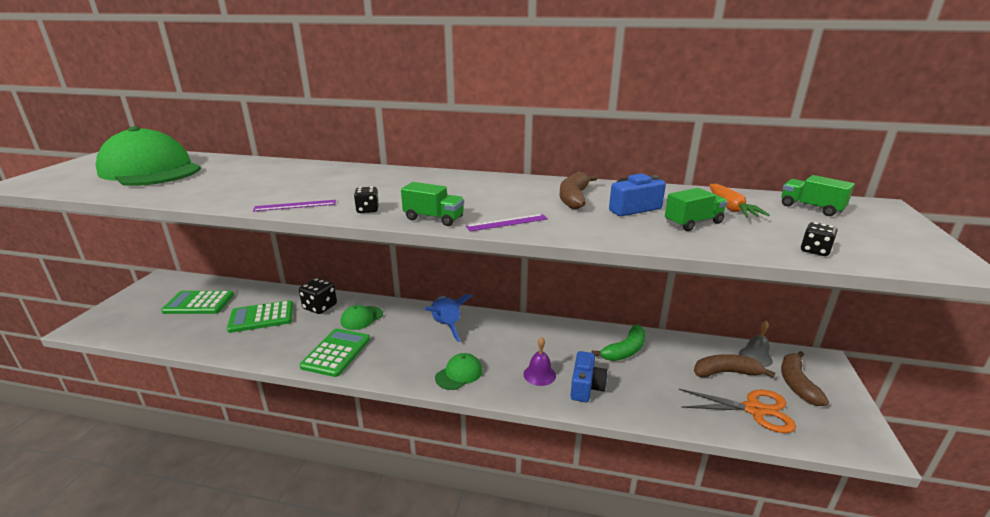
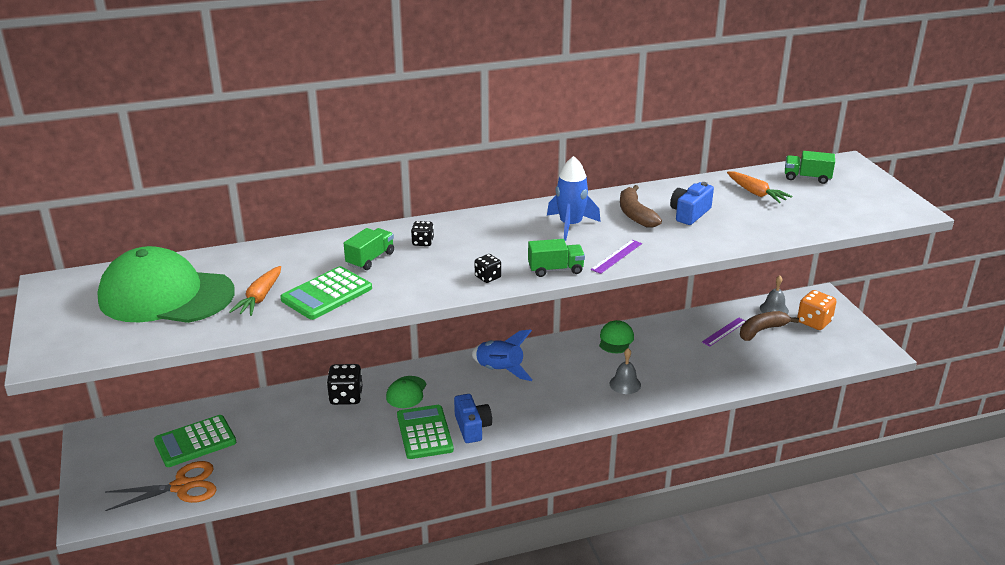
camera: 30 degrees left, 5 degrees up
green calculator [227,300,293,333] -> green calculator moved to [280,266,372,320]
purple ruler [253,200,336,212] -> purple ruler moved to [702,317,745,346]
green cap [435,353,483,390] -> green cap moved to [599,320,634,353]
purple bell [523,337,556,386] -> grey bell [610,348,641,394]
blue camera [571,351,608,402] -> blue camera moved to [454,394,492,443]
green banana [592,325,646,361] -> none
green truck [665,188,728,231] -> green truck moved to [344,228,394,270]
orange scissors [679,389,796,433] -> orange scissors moved to [105,461,217,511]
brown banana [781,351,829,406] -> orange dice [797,290,837,330]
black dice [801,222,838,256] -> black dice moved to [411,221,434,246]
none -> orange carrot [229,266,281,316]
none -> blue rocket [547,156,601,241]

